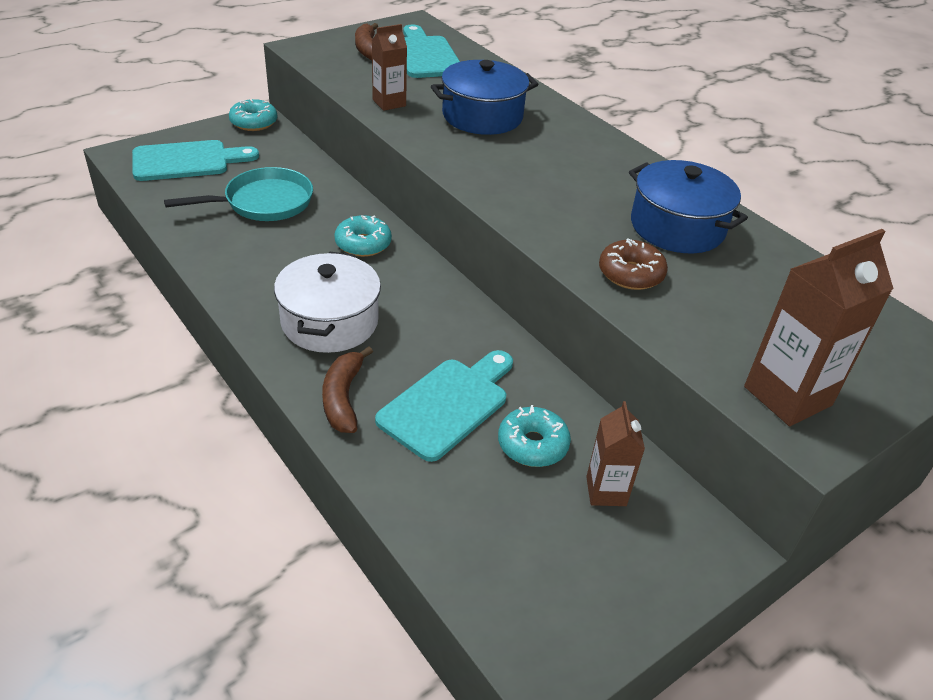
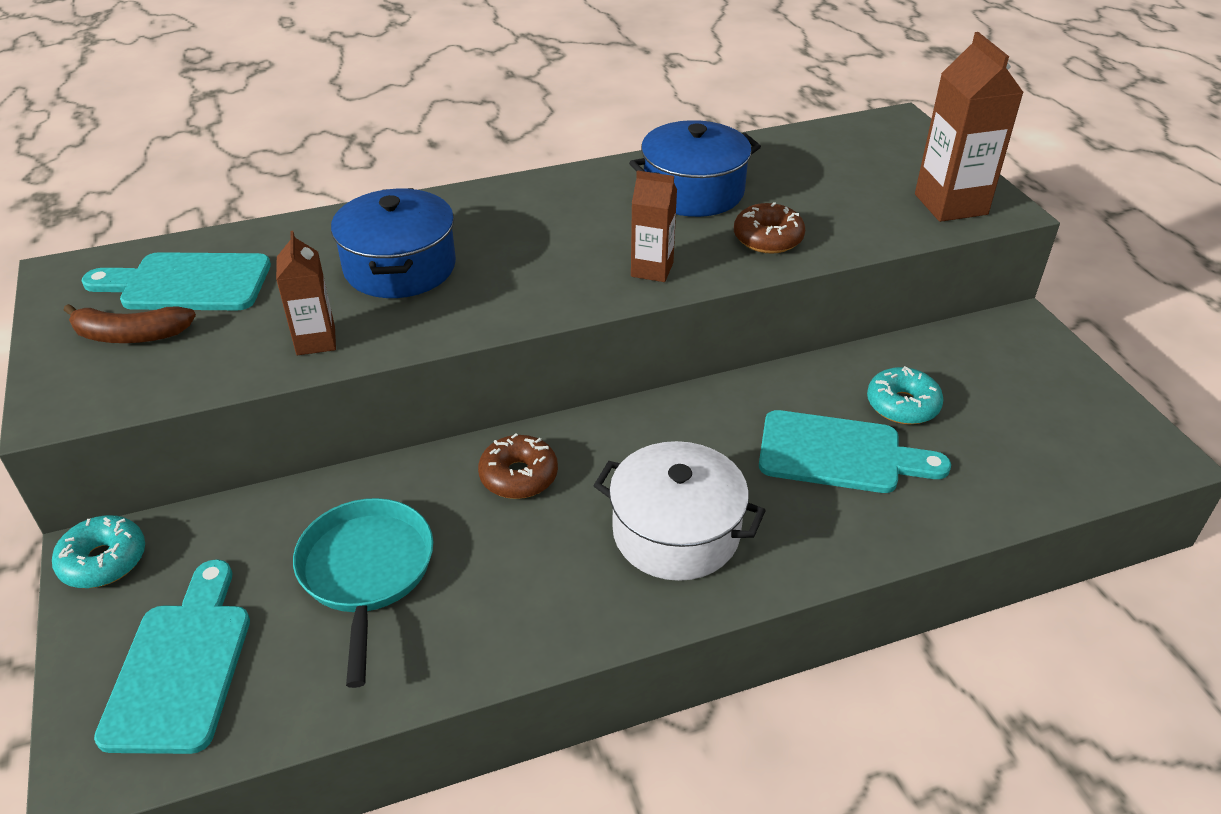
camera: 70 degrees left, 0 degrees up
brown banana [322,346,373,433] -> none
turquoise donut [334,215,392,257] -> brown donut [478,433,558,499]
turquoise cutting board [375,350,513,462] -> turquoise cutting board turned 135 degrees clockwise [759,410,951,493]
brown carton [586,401,645,506] -> brown carton moved to [631,171,677,282]

